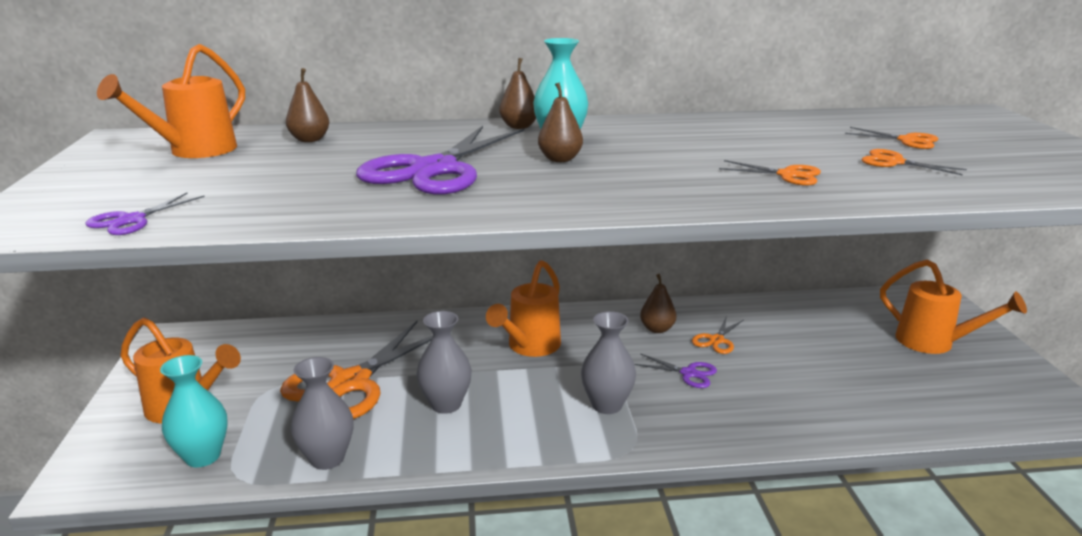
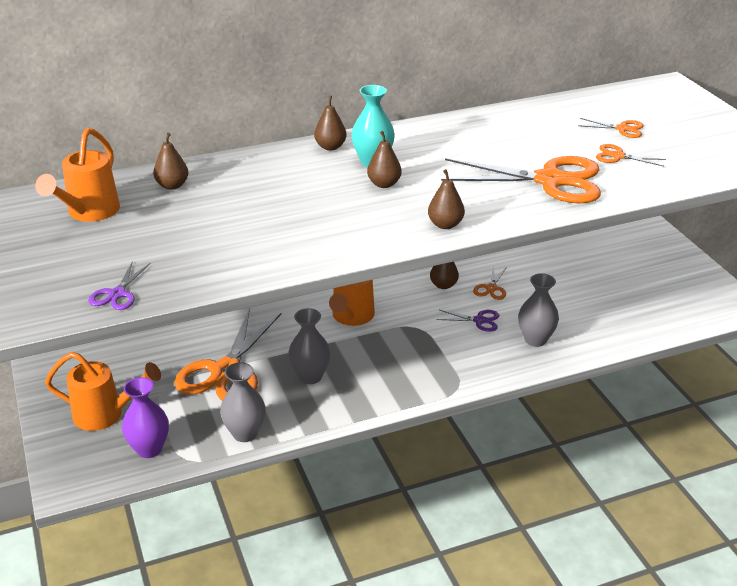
camera: 15 degrees left, 10 degrees up
turquoise vase [160,355,228,467] -> purple vase [122,377,169,458]
purple scissors [356,126,524,195] -> none
grey vase [581,311,636,414] -> grey vase moved to [518,273,559,347]
orange scissors [719,160,821,186] -> orange scissors [441,156,601,204], size x2.27
orange watering can [880,259,1027,354] -> none
none -> brown pear [428,169,465,229]

